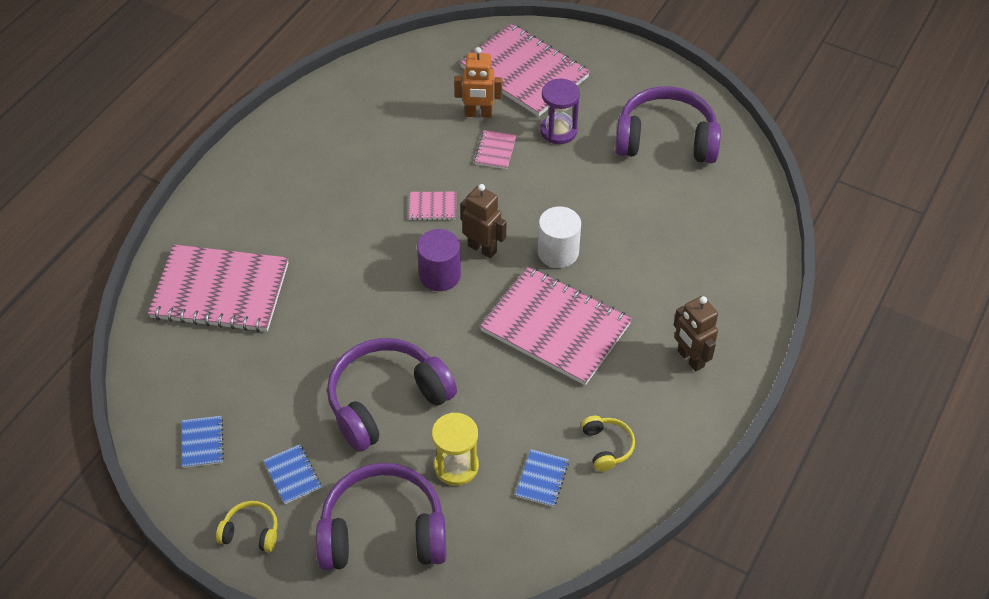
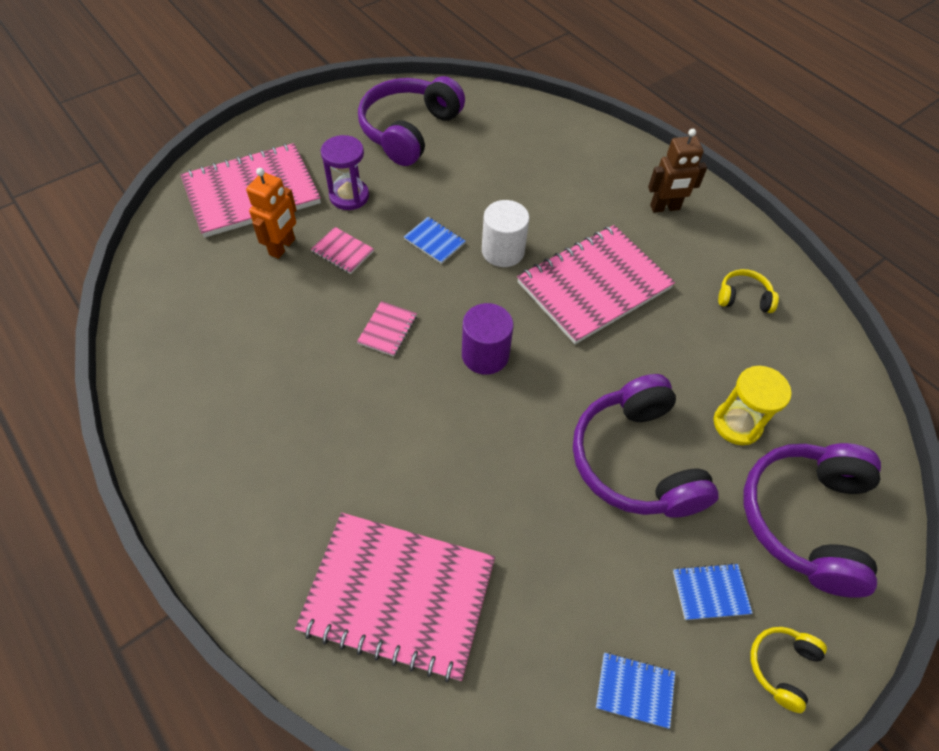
camera: 70 degrees left, 5 degrees up
pink notebook [148,245,289,332] -> pink notebook turned 75 degrees clockwise [295,513,495,682]
brown robot [460,184,506,258] -> none
blue notebook [515,449,569,507] -> blue notebook moved to [404,217,466,264]

